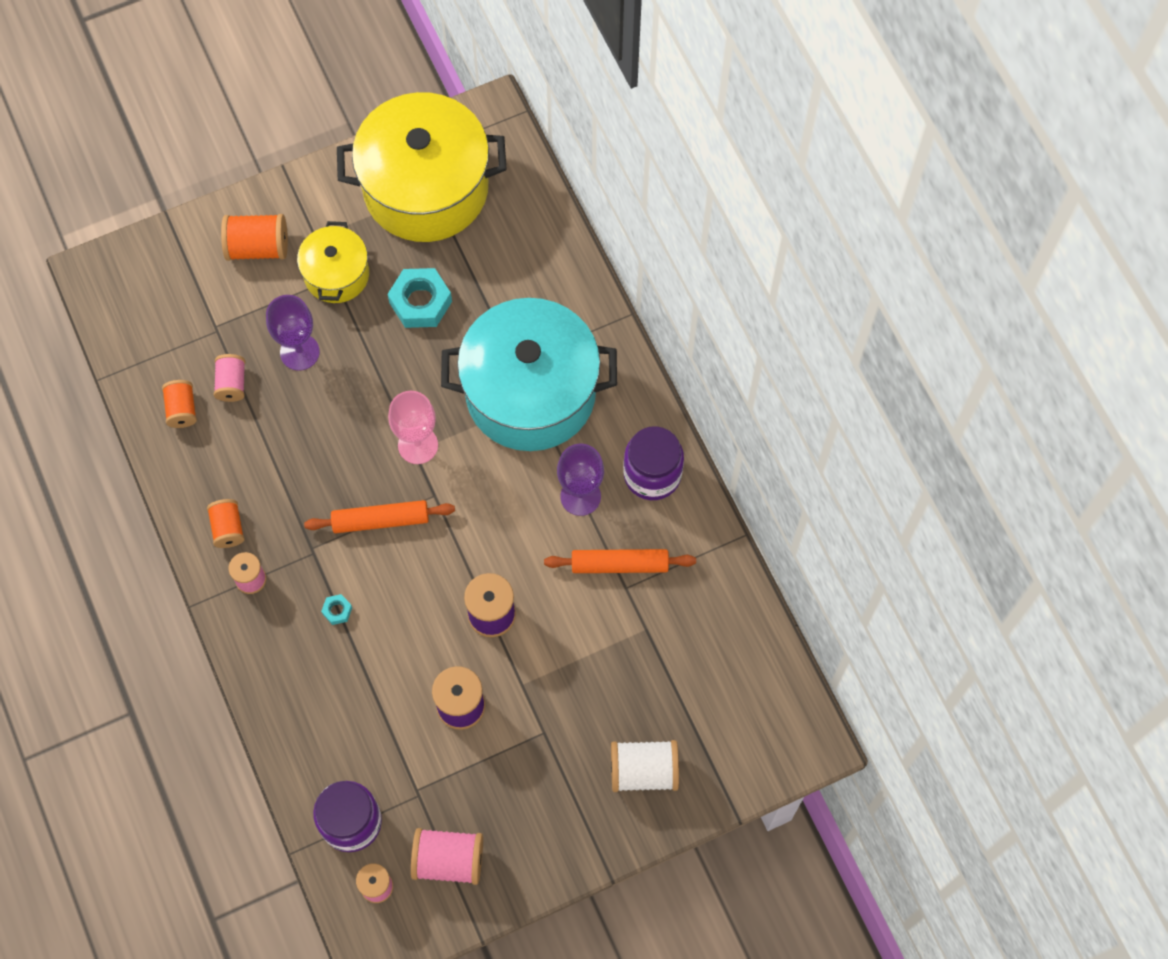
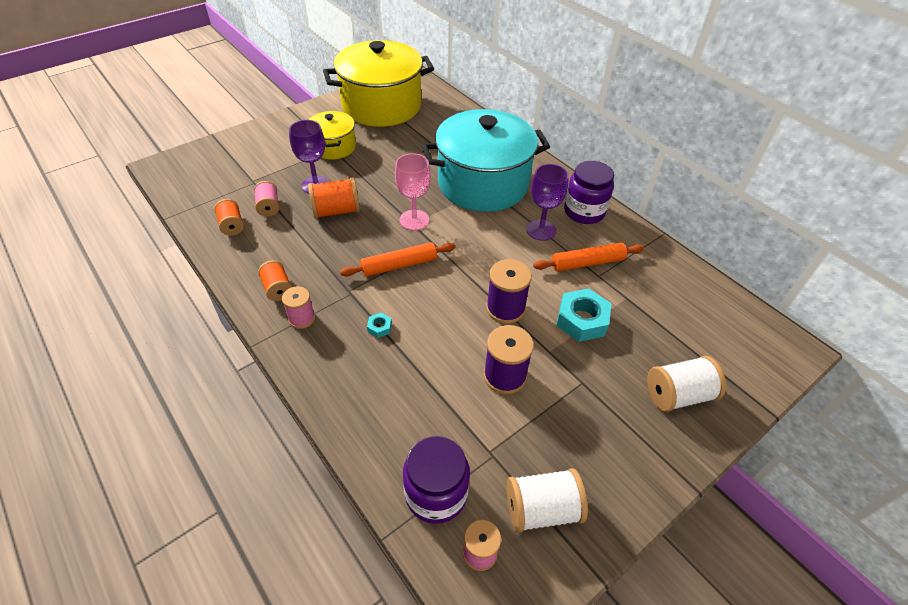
camera: 15 degrees left, 20 degrees down
orange spool [221,214,288,261] -> orange spool moved to [308,177,360,219]
turquoise nut [387,268,452,328] -> turquoise nut moved to [556,288,612,342]
pink spool [411,828,483,885] -> white spool [507,468,588,533]

